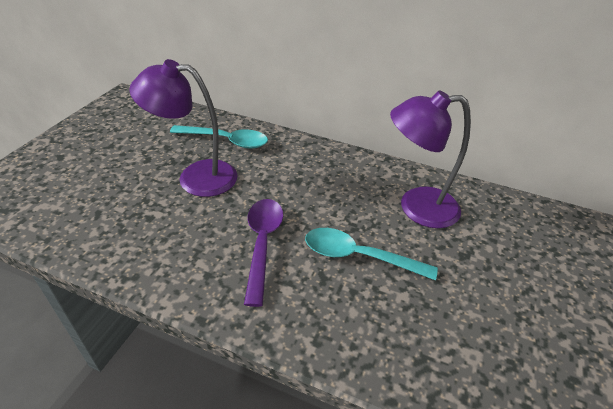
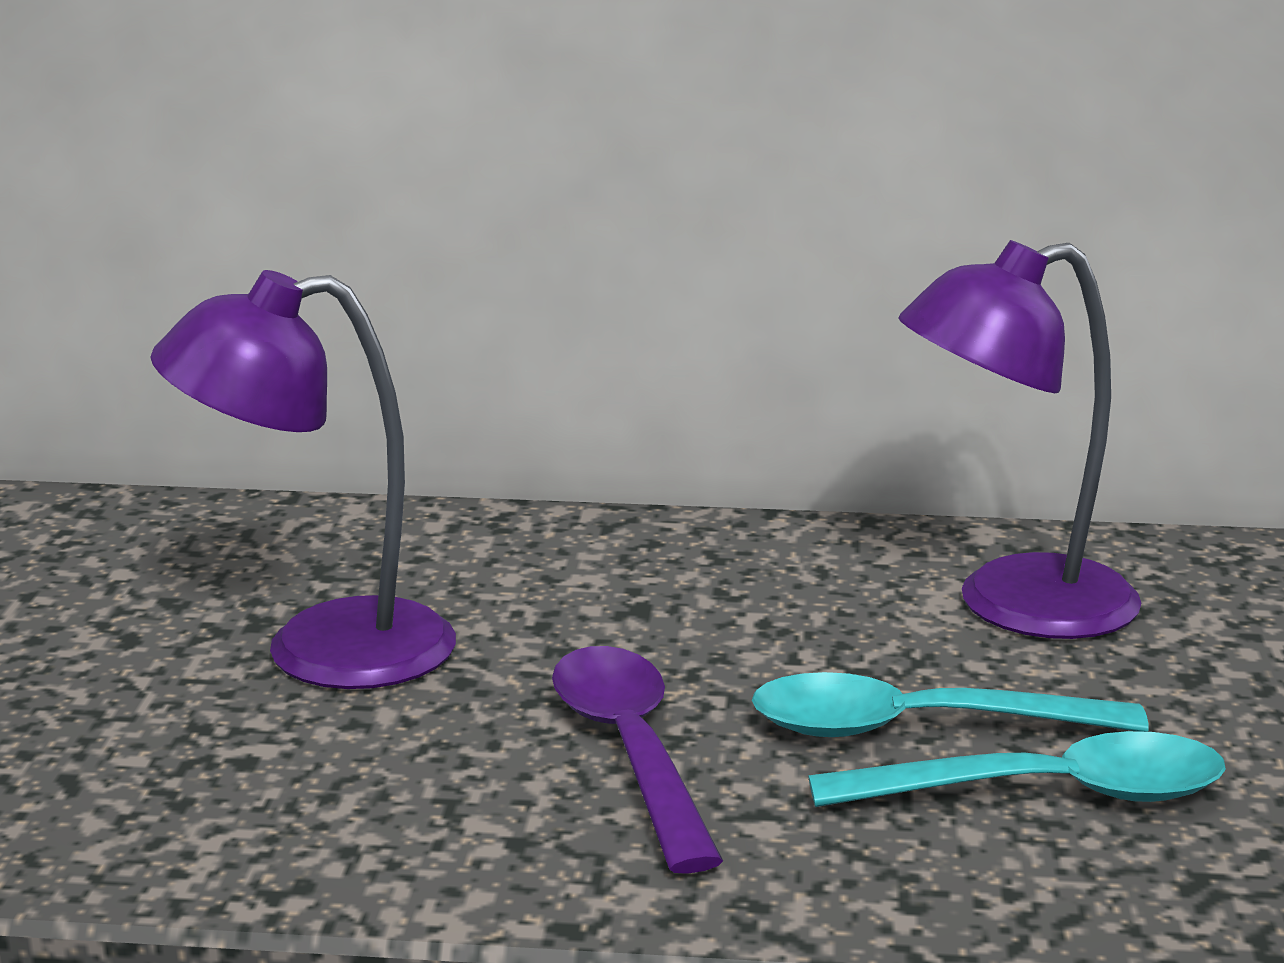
camera: 15 degrees left, 20 degrees down
turquoise spoon [170,125,268,149] -> turquoise spoon moved to [808,731,1226,807]

